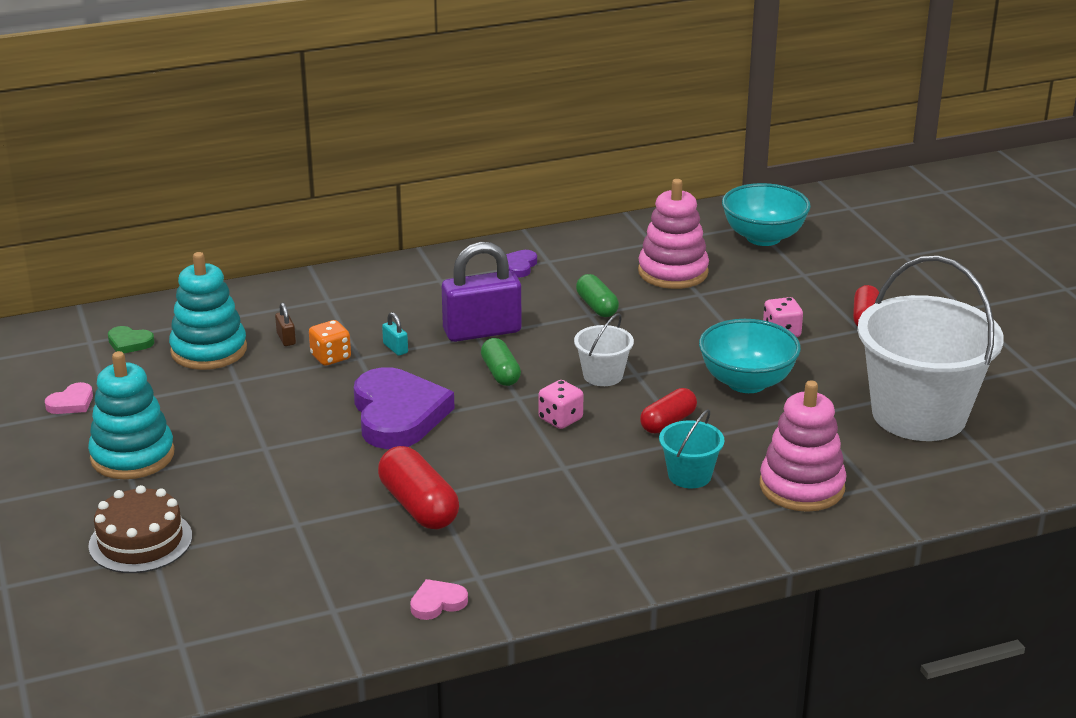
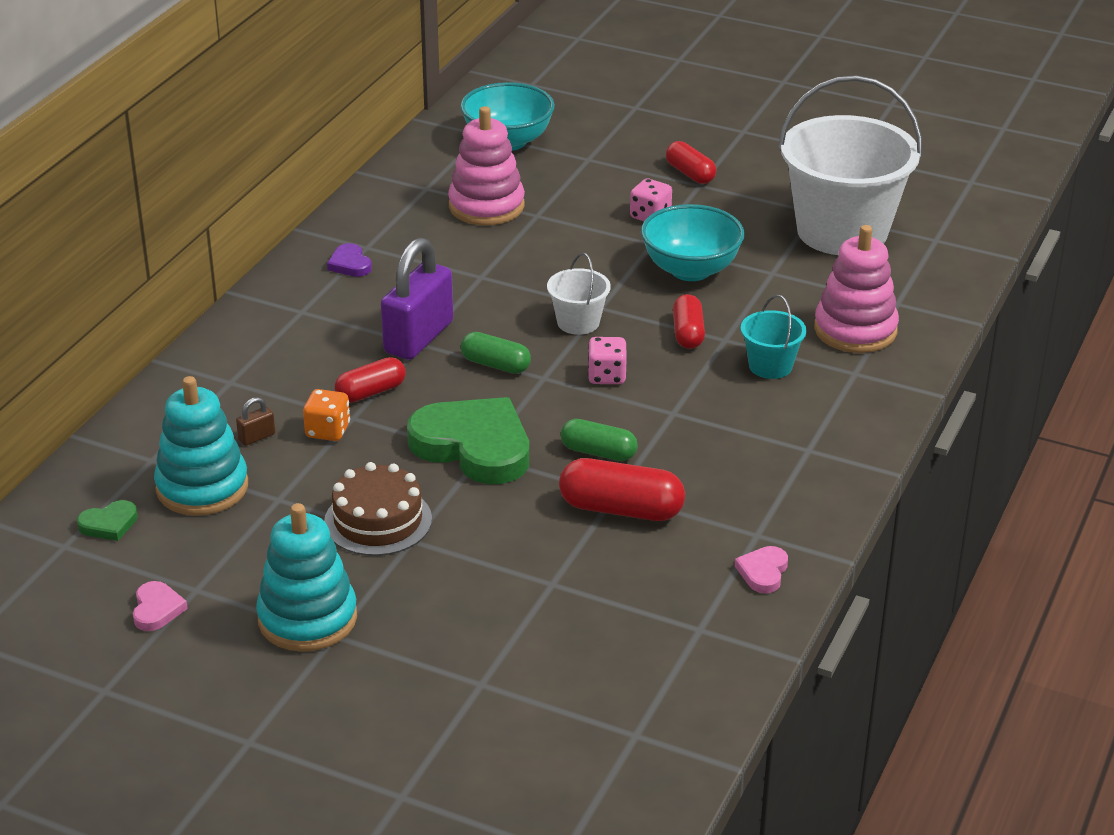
camera: 45 degrees left, 5 degrees up
brown cake [88,485,192,573] -> brown cake moved to [324,462,432,556]
brown padlock [275,303,296,346] -> brown padlock turned 60 degrees counterclockwise [236,397,275,446]
purple heart [354,367,454,449] -> green heart [407,397,529,484]
turquoise padlock [382,312,408,356] -> red capsule [335,357,406,403]
green capsule [576,274,619,317] -> green capsule moved to [561,419,638,461]

